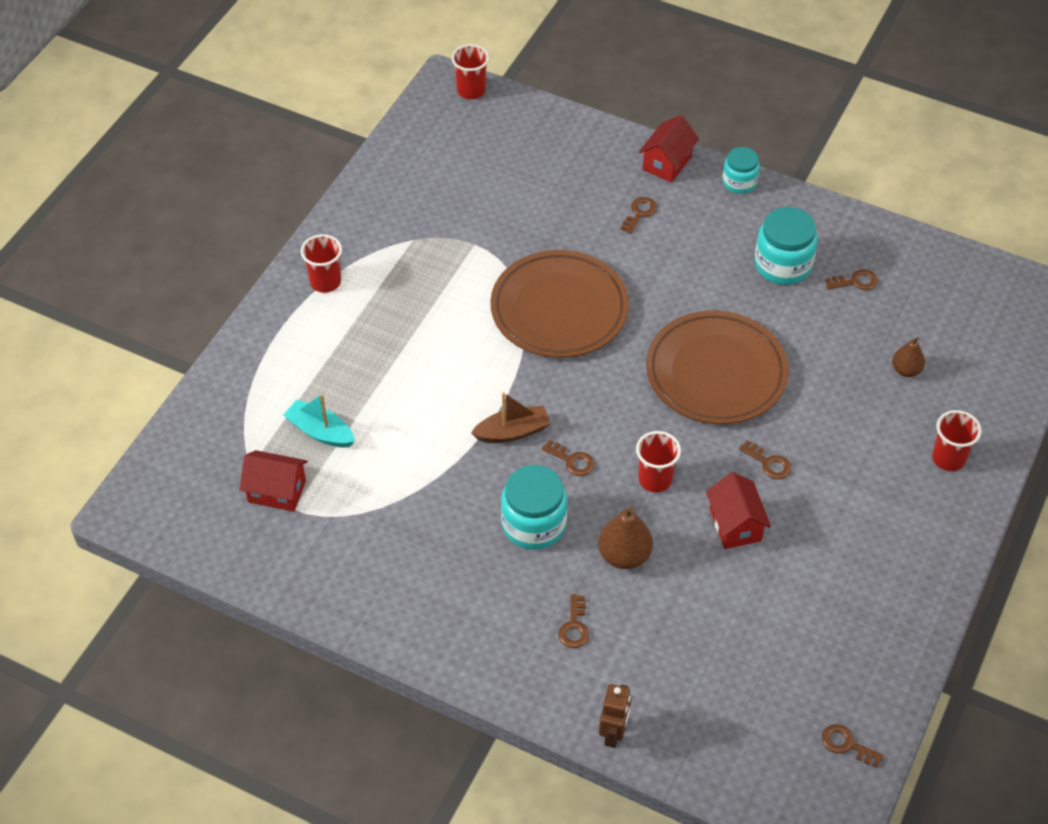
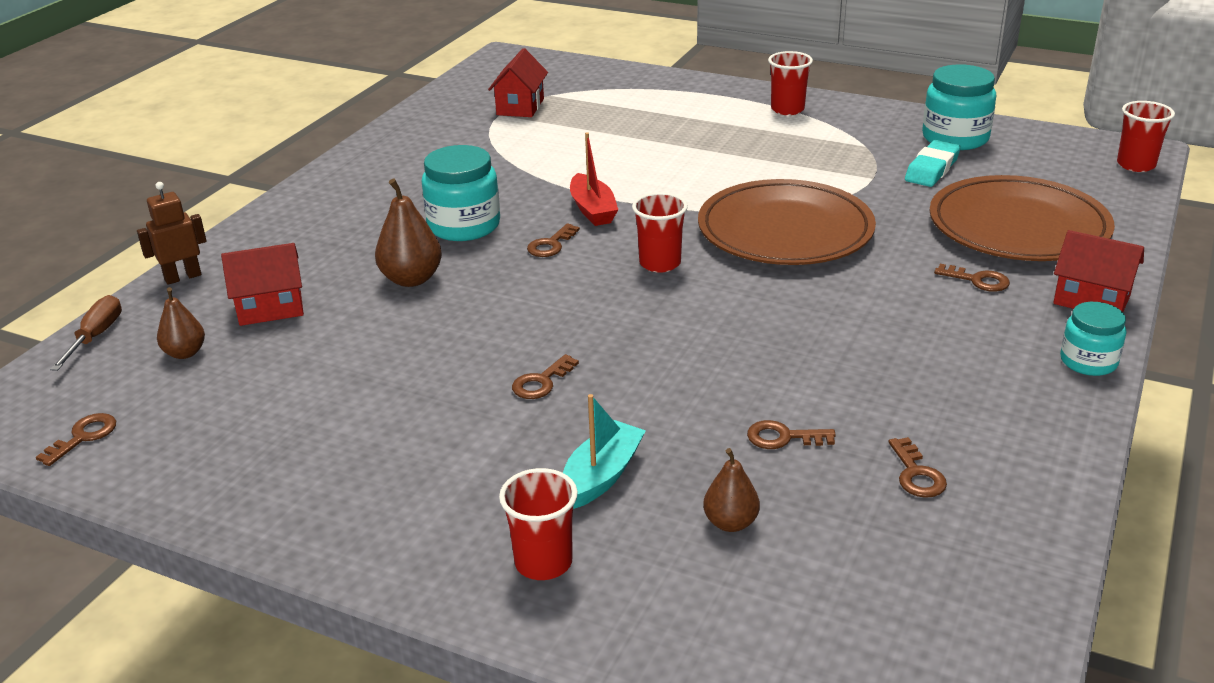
camera: 90 degrees right, 20 degrees down
turquoise boat [283,394,355,448] -> turquoise boat moved to [563,394,646,509]
brown boat [471,392,551,443] -> red boat [570,132,618,226]
brown key [559,594,589,648] -> brown key moved to [747,420,836,449]
brown robot [599,684,631,748] -> brown robot turned 135 degrees clockwise [137,182,207,285]
red cup [636,431,681,492] -> red cup moved to [632,192,688,273]
brown plate [646,311,789,424] -> brown plate moved to [929,175,1115,261]
red house [706,472,771,549] -> red house moved to [221,243,304,326]
turquoise jar [755,207,818,285] -> turquoise jar moved to [922,64,996,150]
none -> brown screwdriver [50,295,122,371]
none -> brown pear [157,287,205,359]
none -> turquoise eraser [905,140,961,187]

